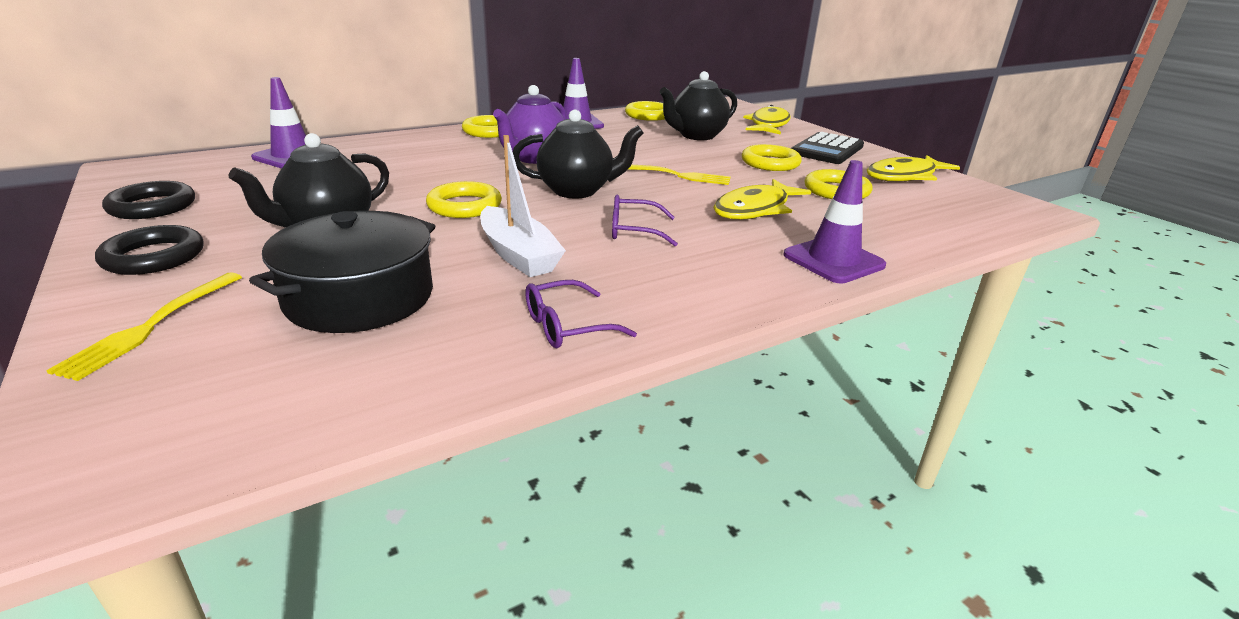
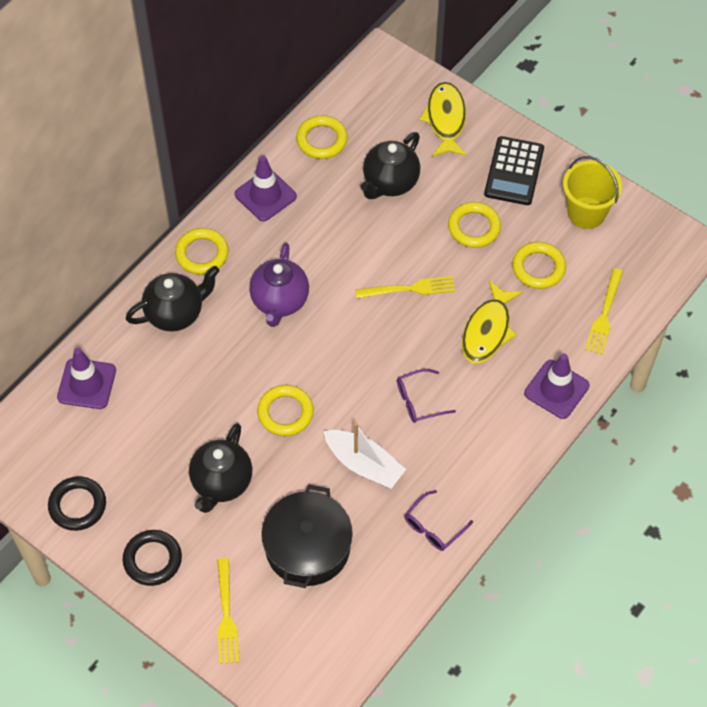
camera: 20 degrees left, 30 degrees up
black teapot [513,110,644,199] -> black teapot moved to [126,266,219,332]
yellow fish [866,155,960,182] -> yellow bucket [563,156,622,229]
none -> yellow fork [585,268,623,355]

